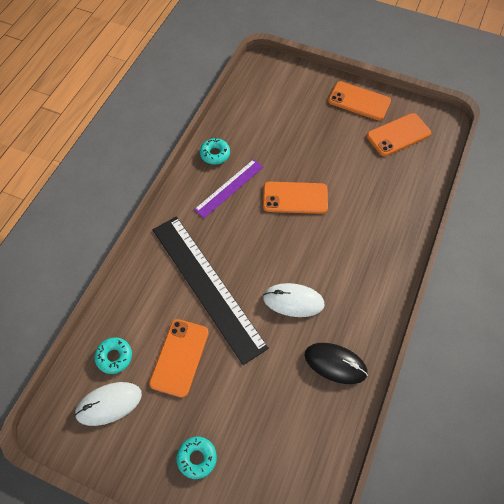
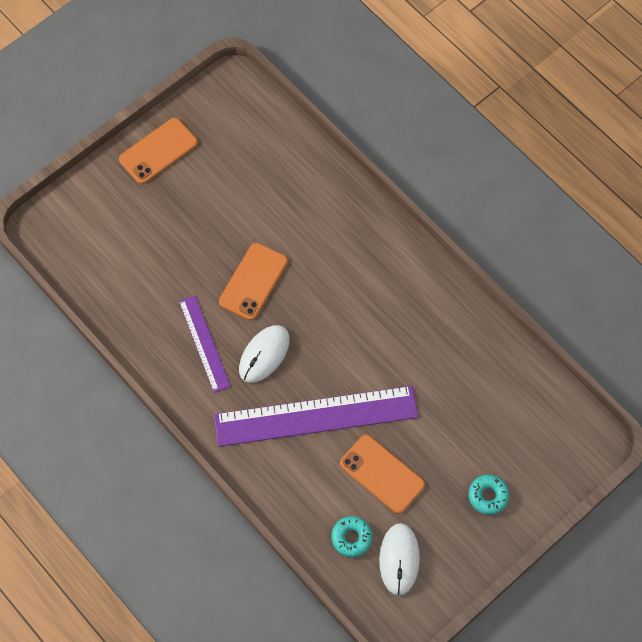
camera: 65 degrees left, 5 degrees up
black ruler [153,216,269,365] -> purple ruler [214,386,418,447]
turquoise donut [200,138,230,164] -> none
white mouse [263,283,325,317] -> white mouse moved to [239,325,290,383]
black mouse [304,343,368,384] -> none
orange phone [367,113,431,156] -> none

